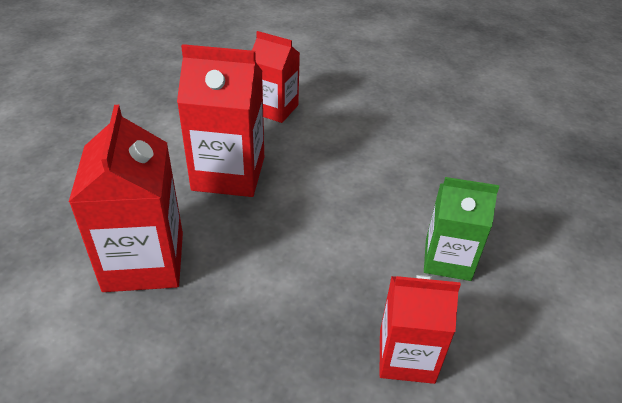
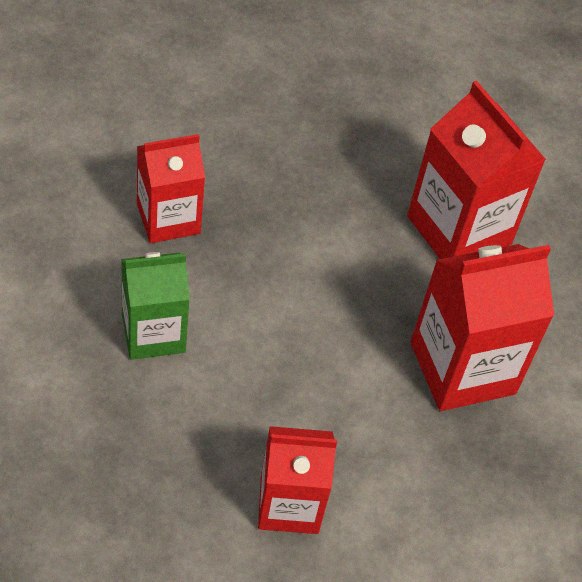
camera: 150 degrees right, 10 degrees up
red carton [252,31,300,123] -> red carton moved to [258,426,337,534]

